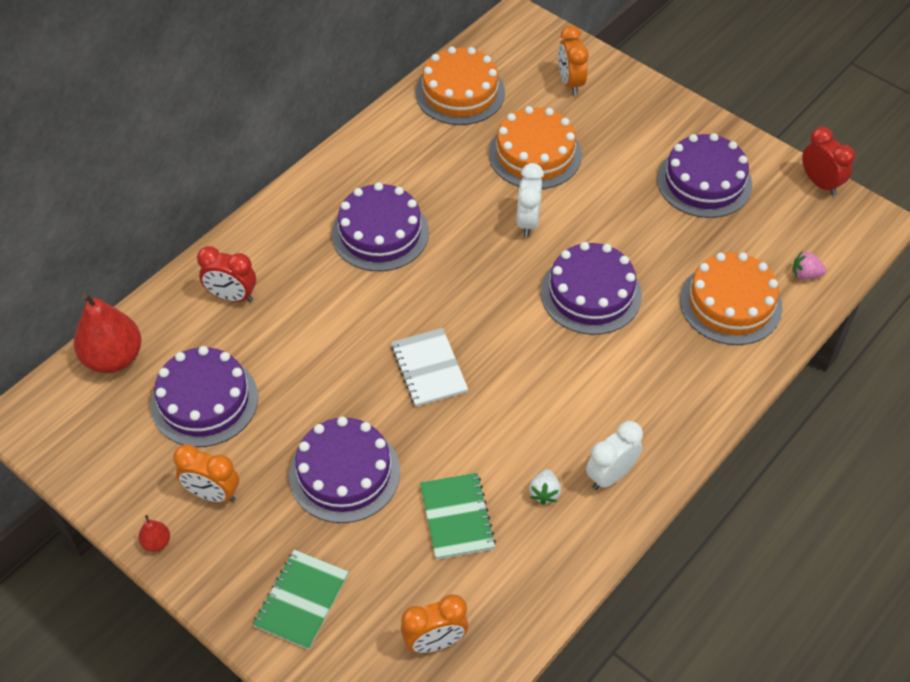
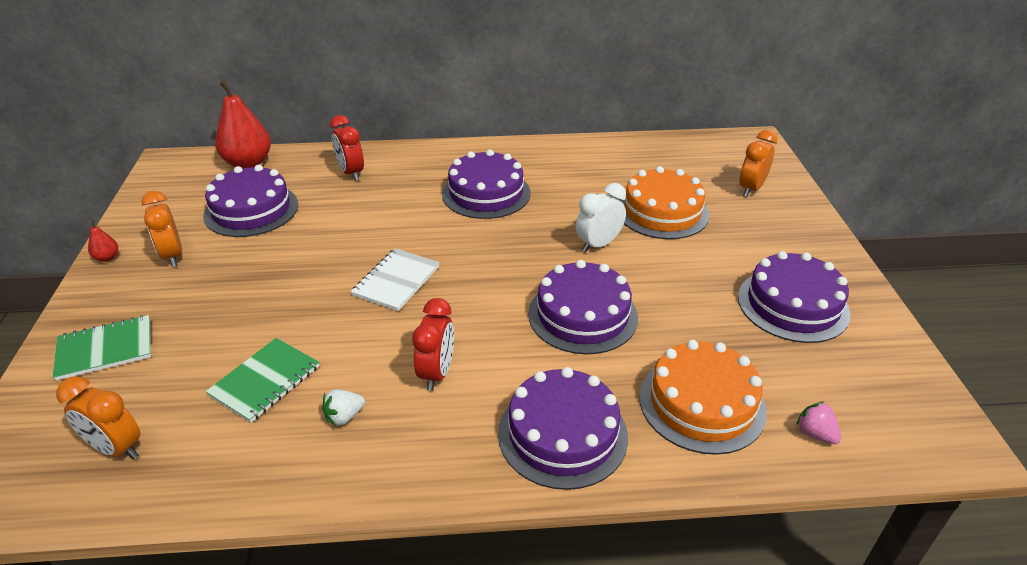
camera: 45 degrees right, 15 degrees down
purple cake [289,417,400,523] -> purple cake moved to [498,367,628,490]
orange cake [416,46,505,125] -> none
white clock [586,421,643,490] -> none
red clock [802,127,855,196] -> red clock moved to [412,298,454,391]

